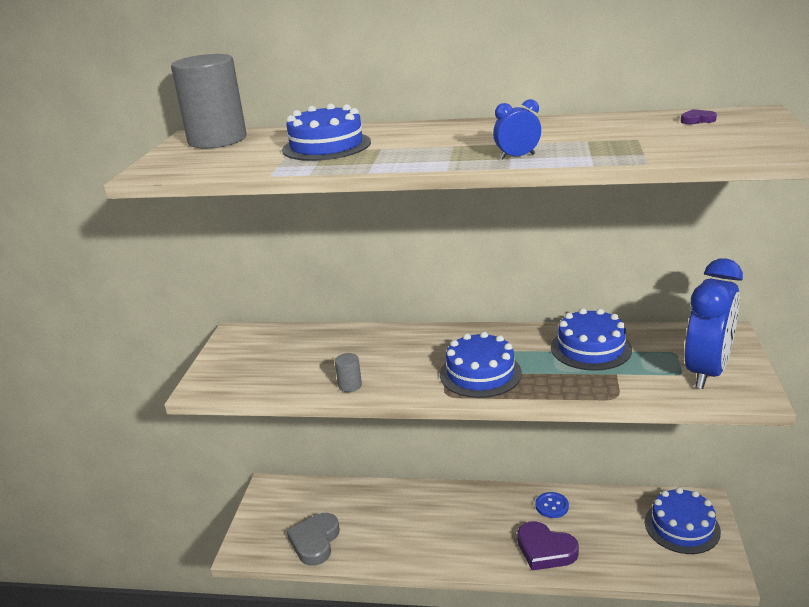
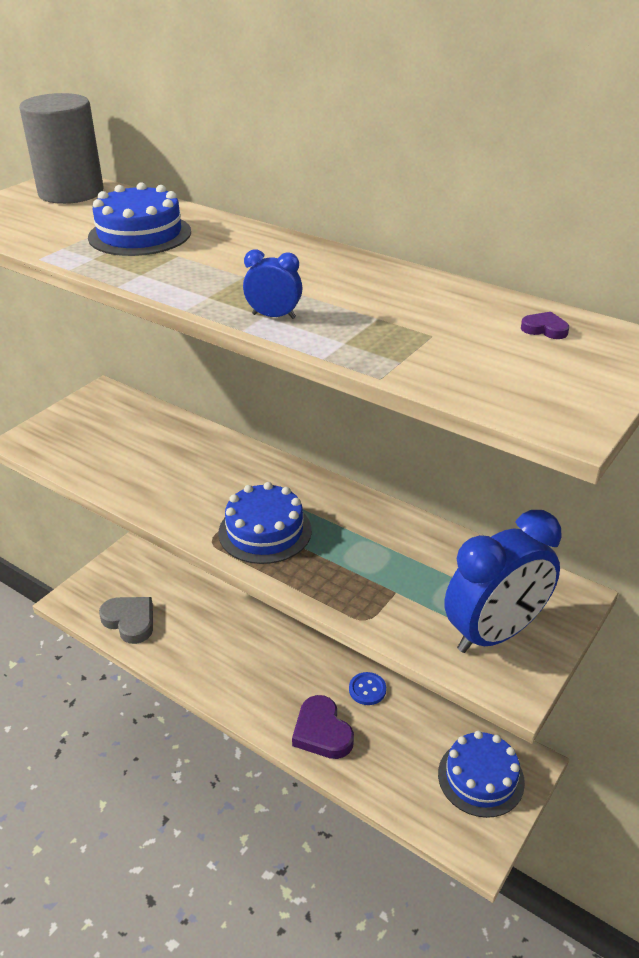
camera: 25 degrees right, 10 degrees up
grey heart [287,513,340,566] -> grey heart turned 90 degrees clockwise [99,597,153,644]
grey cylinder [335,353,362,392] -> none
blue cake [551,308,632,371] -> none

